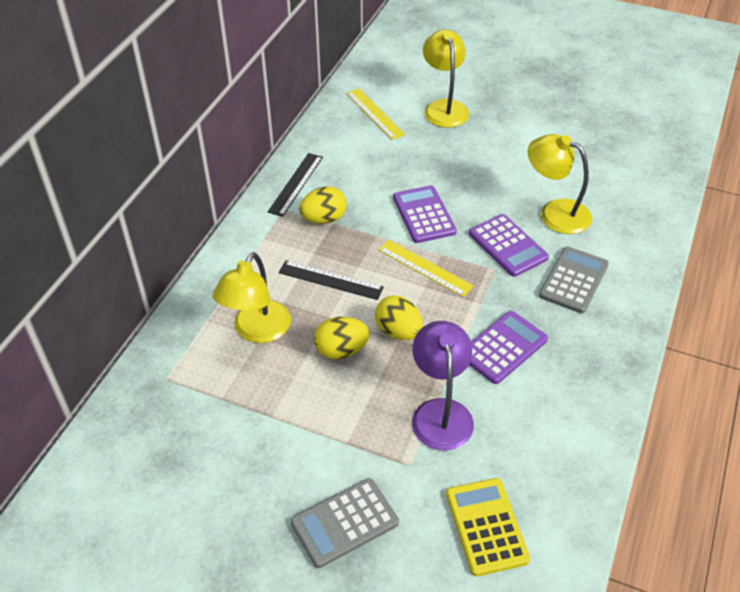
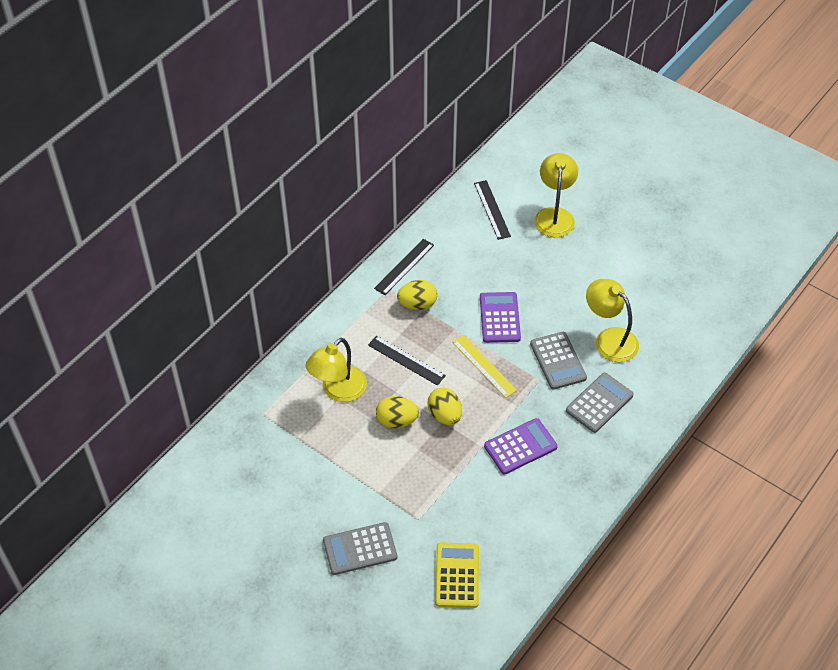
camera: 15 degrees right, 5 degrees up
yellow ruler [346,88,405,140] -> black ruler [474,180,511,240]
purple lamp [412,321,474,450] -> none
purple calculator [469,214,549,277] -> grey calculator [530,332,587,390]

